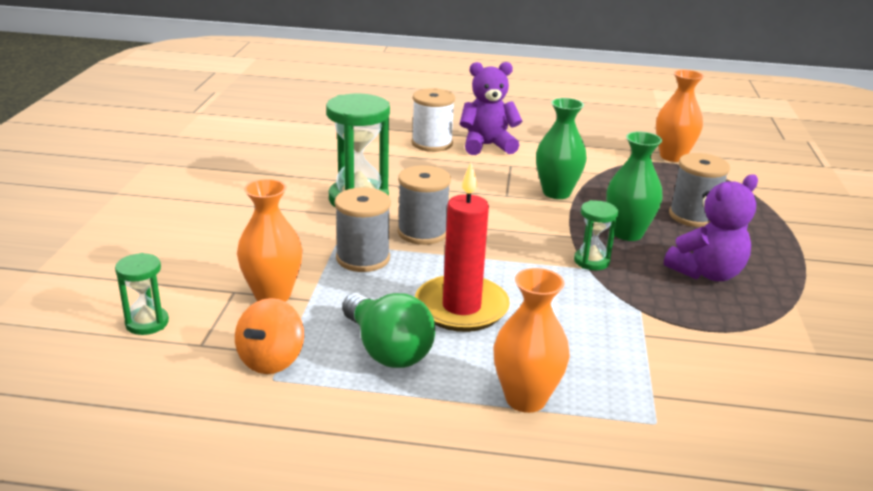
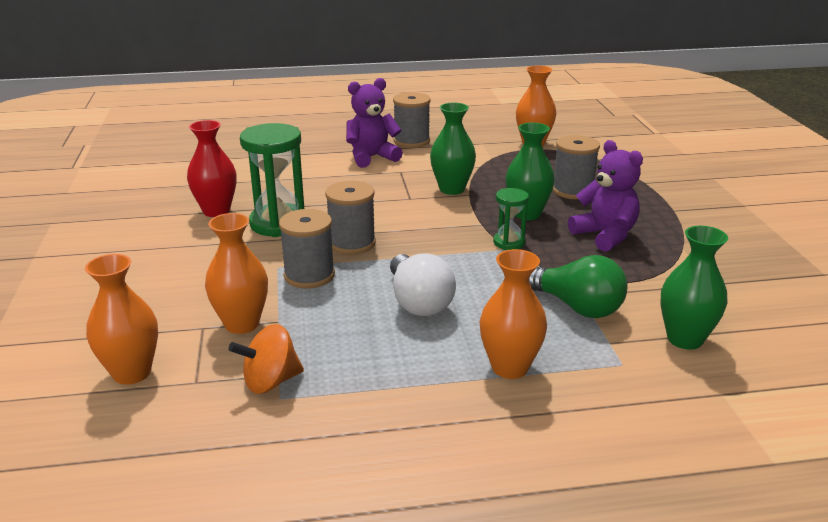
camera: 15 degrees left, 0 degrees up
green hourglass [115,253,169,335] -> orange vase [85,254,158,385]
orange spinning top [235,298,304,374] -> orange spinning top turned 60 degrees clockwise [228,324,304,394]
green light bulb [342,293,435,368] -> green light bulb moved to [529,255,627,318]
white spool [412,88,455,152] -> none
red candle [415,162,510,332] -> white light bulb [390,253,456,316]
purple teddy bear [664,174,758,281] -> purple teddy bear turned 75 degrees counterclockwise [568,140,643,252]
none -> red vase [187,120,236,217]
none -> grey spool [393,92,431,148]
none -> green vase [660,226,728,350]

